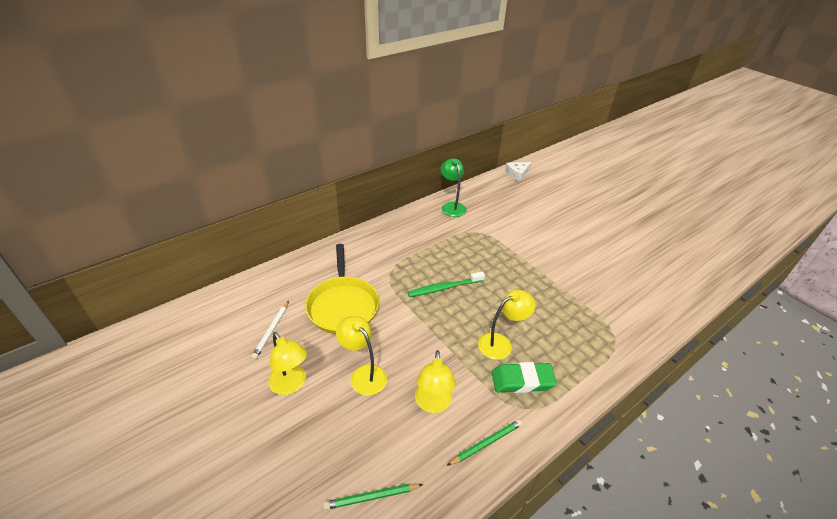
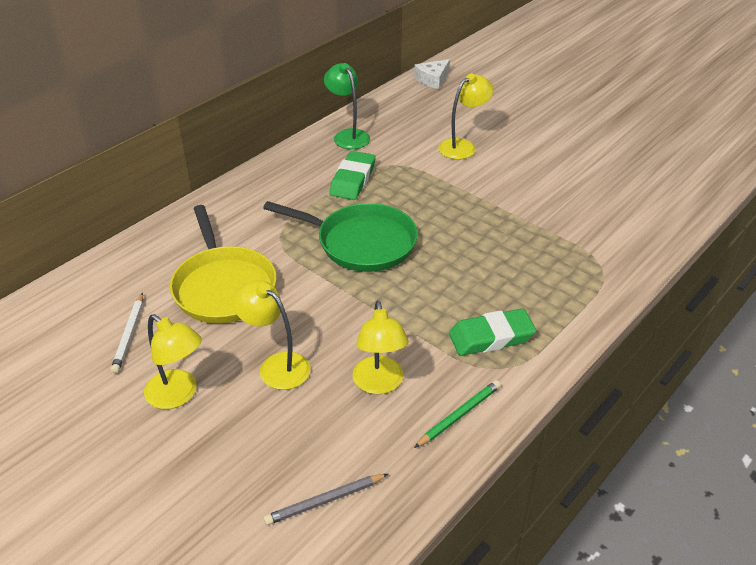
camera: 10 degrees left, 0 degrees up
green pencil [323,484,423,510] -> grey pencil [264,474,388,525]
green toothbrush [407,271,485,297] -> green pan [263,201,418,272]
yellow lamp [478,290,536,360] -> yellow lamp moved to [438,74,494,159]
none -> green eraser [329,151,376,200]

